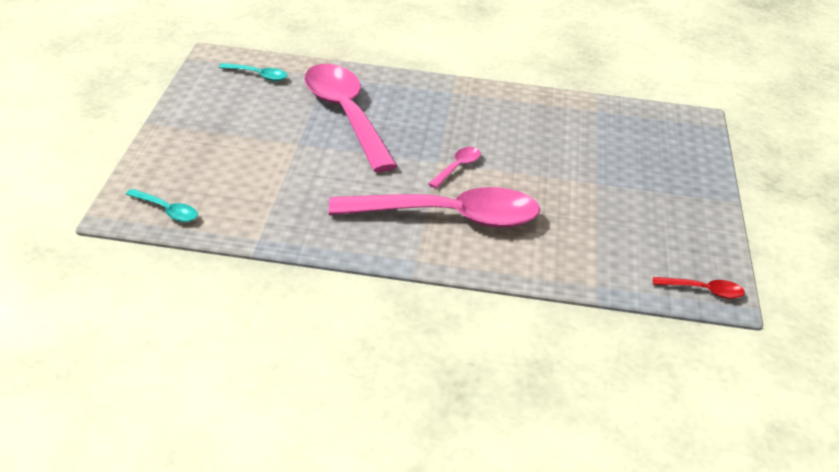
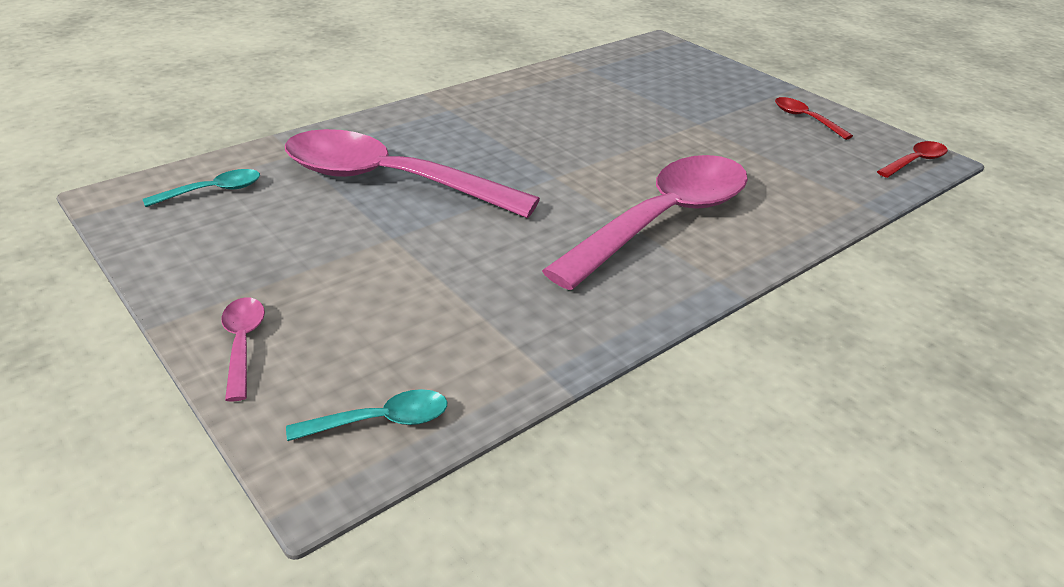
camera: 45 degrees left, 0 degrees up
pink spoon [428,147,481,188] -> pink spoon moved to [221,297,265,401]
none -> red spoon [775,97,853,140]

